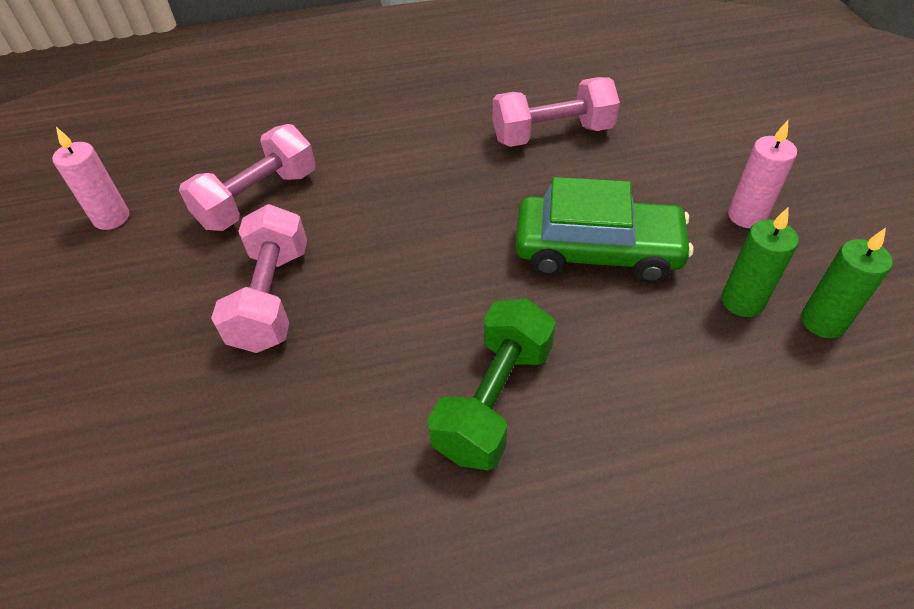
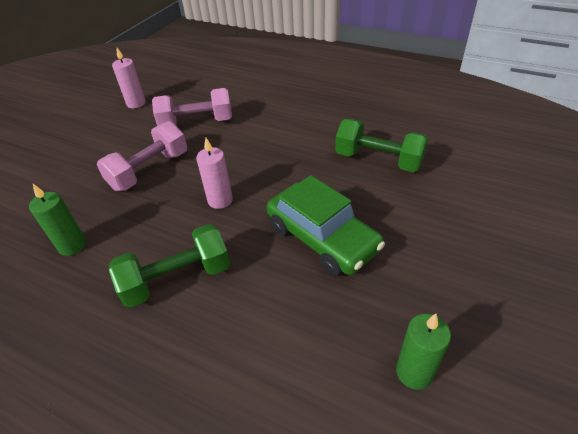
camera: 40 degrees right, 5 degrees down
pink dumbbell [493,77,620,147] -> green dumbbell [335,119,429,172]
green candle [721,208,799,317] -> green candle moved to [29,184,86,256]
pink candle [728,120,797,228] -> pink candle moved to [196,138,233,209]

